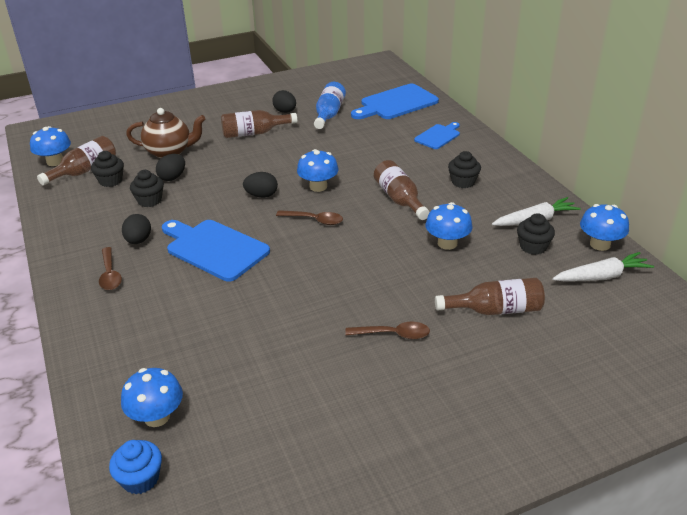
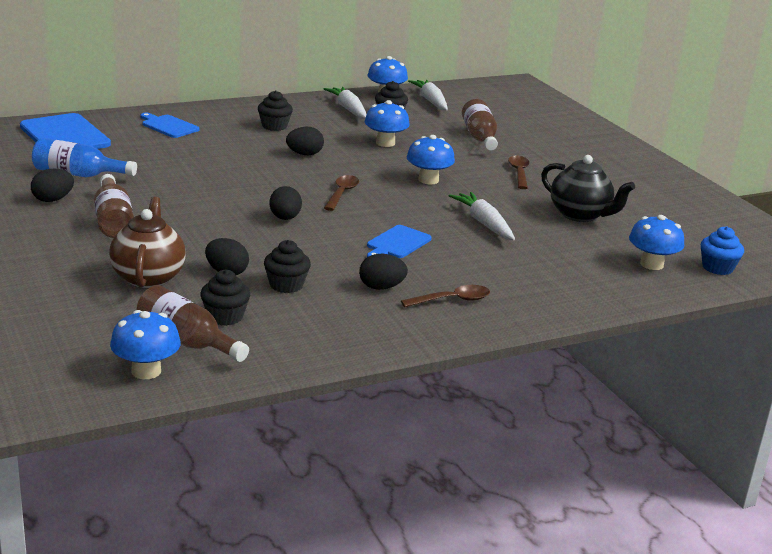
camera: 95 degrees left, 10 degrees down
blue cutting board [162,220,270,282] -> blue cutting board [367,225,432,258], size x0.57
blue mushroom [297,149,339,192] -> blue mushroom moved to [407,135,455,184]
brown bottle [374,160,430,220] -> black egg [286,127,324,155]
none -> white carrot [449,192,515,240]
none -> black teapot [541,155,635,222]

